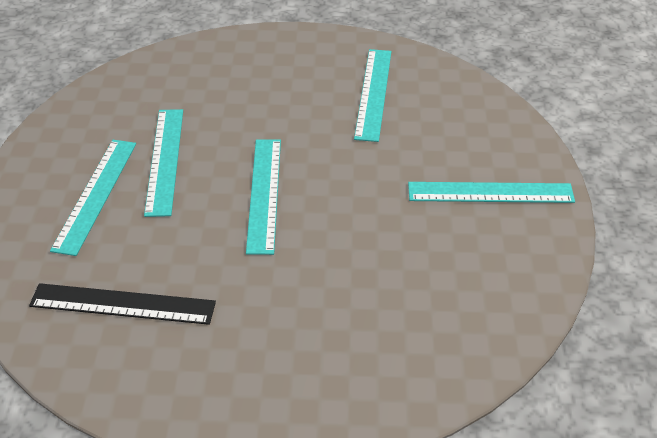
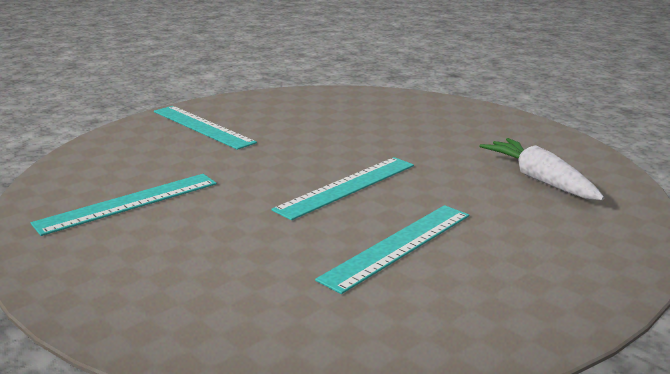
camera: 135 degrees left, 20 degrees down
black ruler [29,283,216,325] -> white carrot [479,138,604,200]
turquoise ruler [50,140,136,256] -> none

